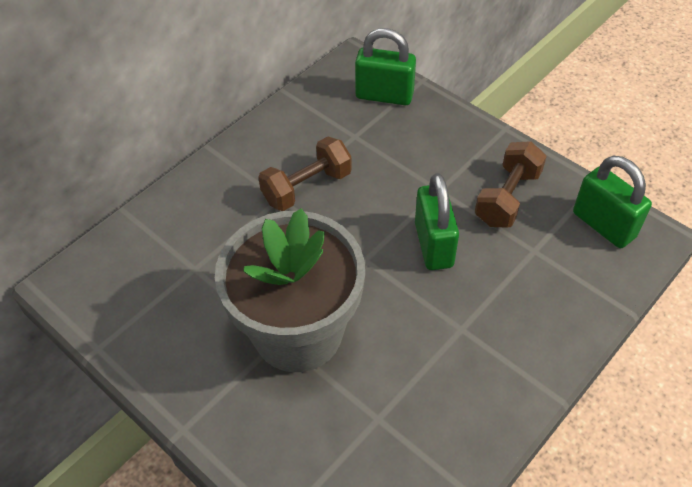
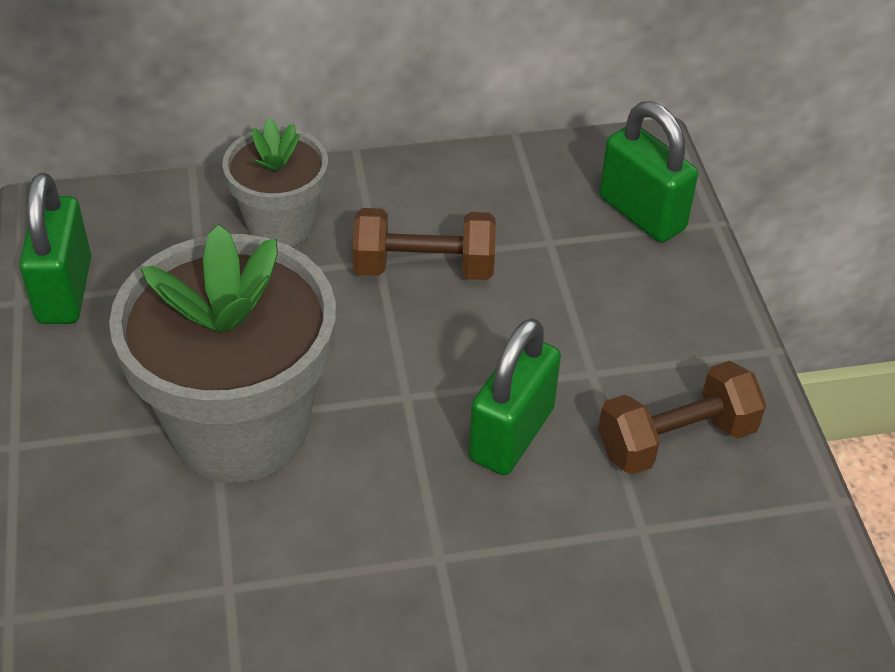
camera: 35 degrees right, 5 degrees down
green padlock [573,156,652,248] -> green padlock moved to [19,173,91,324]
none -> grey flower pot [223,118,328,247]

